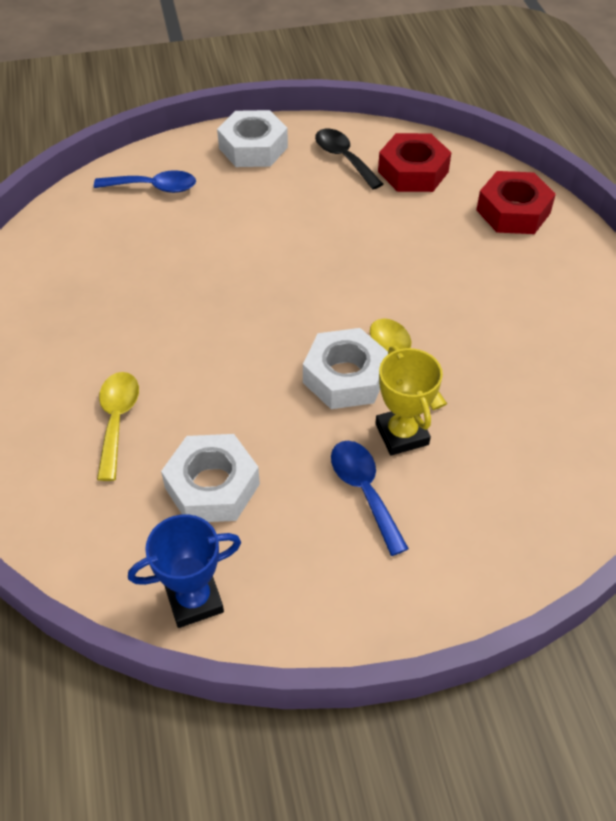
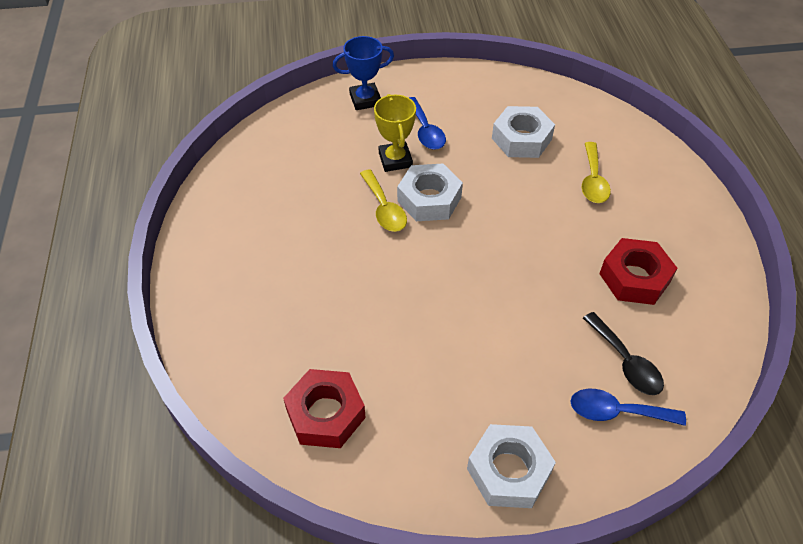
camera: 175 degrees left, 0 degrees up
blue trophy [128,514,241,628] -> blue trophy moved to [333,36,394,110]
black spoon [315,129,383,189] -> black spoon moved to [583,312,664,395]
red nut [476,171,556,234] -> red nut moved to [599,238,677,305]

